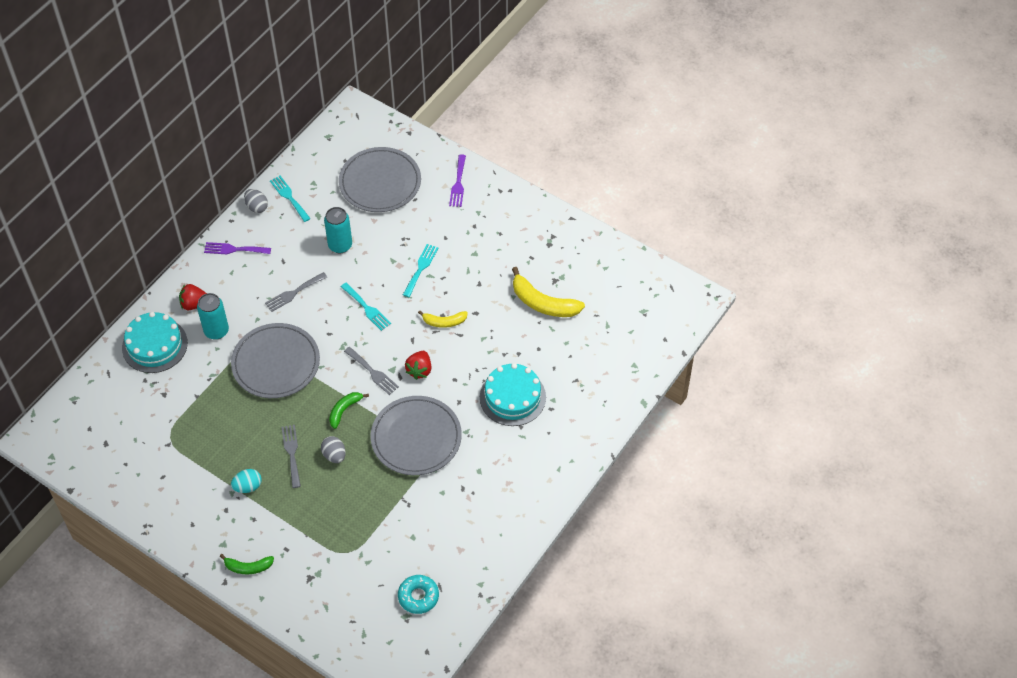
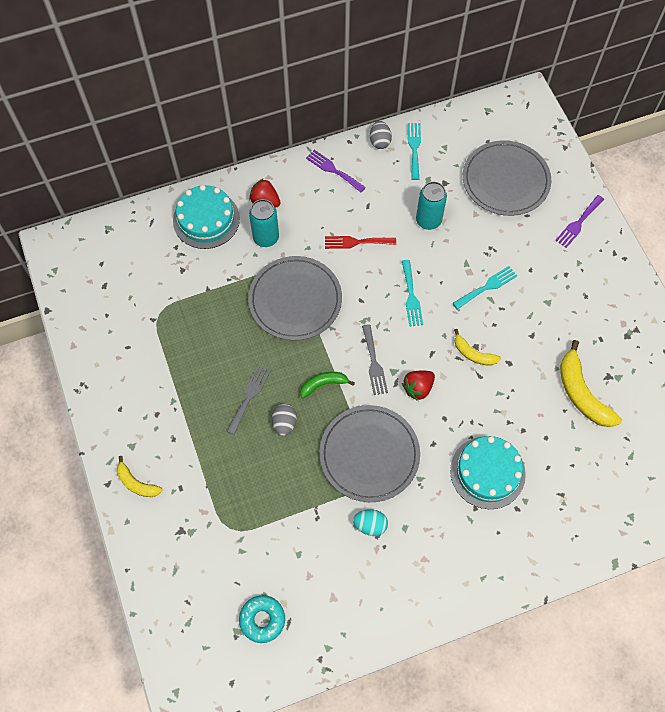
camera: 35 degrees right, 10 degrees up
green banana [220,554,274,574] -> yellow banana [117,456,162,497]
turquoise egg [231,469,262,493] -> turquoise egg moved to [353,509,388,536]
grey fork [265,272,327,312] -> red fork [325,236,396,249]

